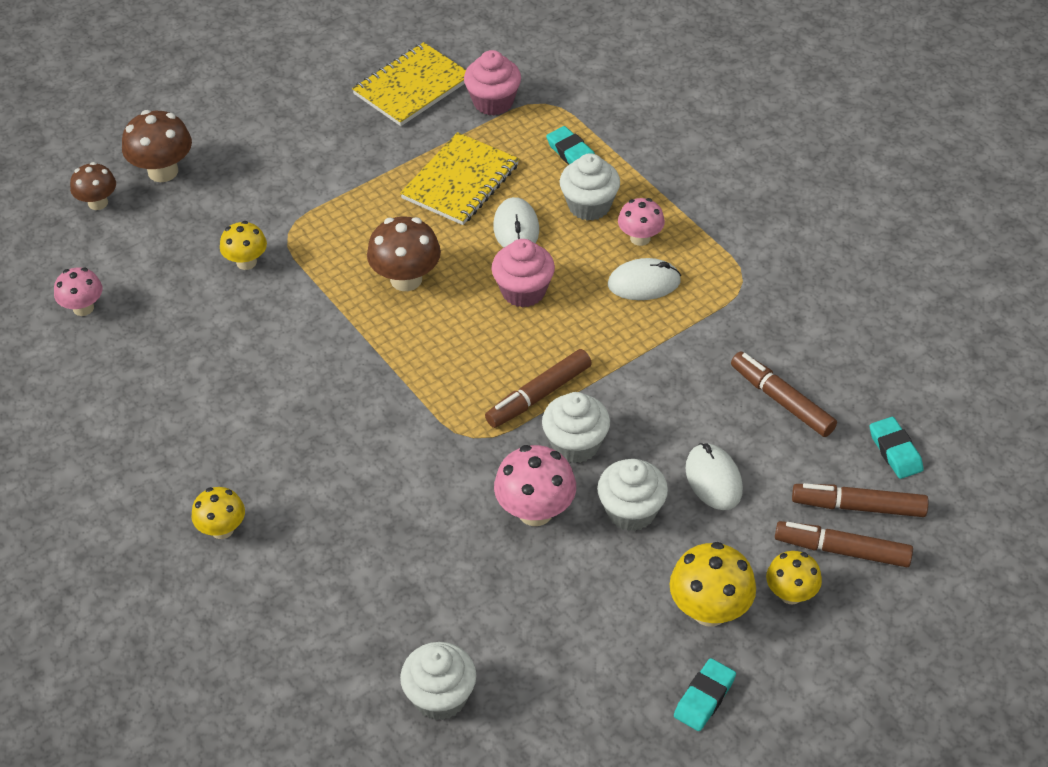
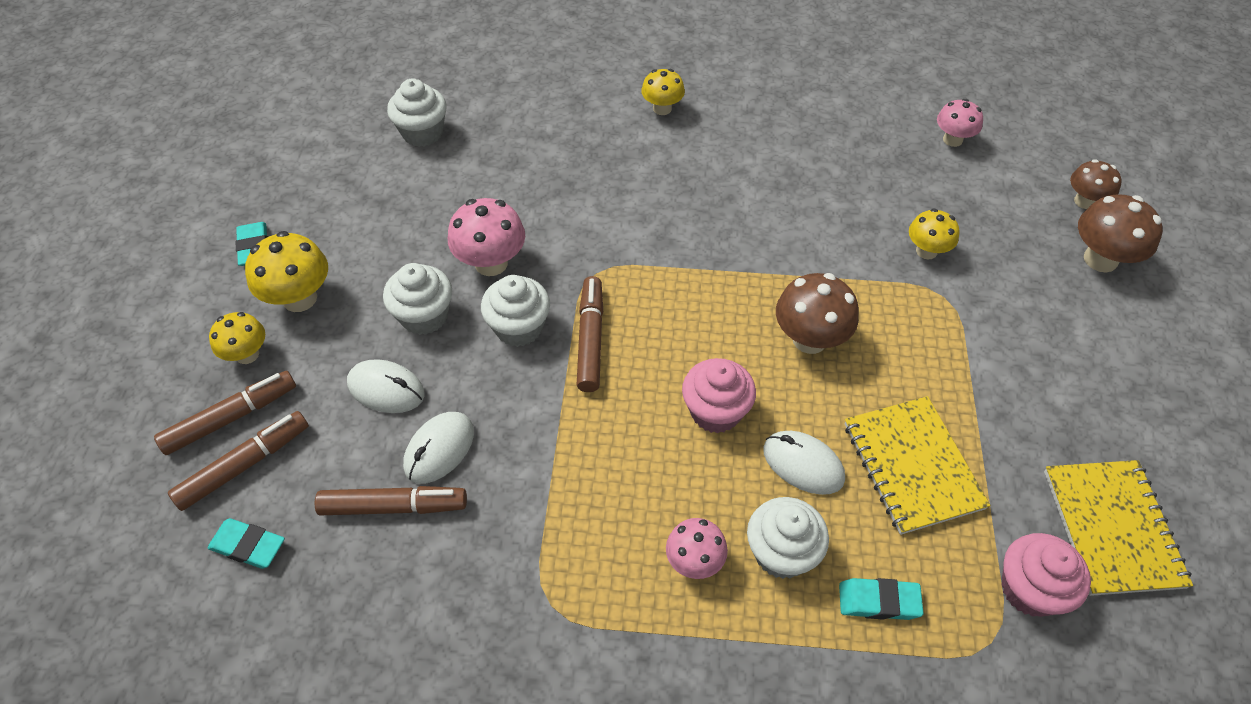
camera: 130 degrees right, 5 degrees up
white mouse [608,258,681,300] -> white mouse moved to [403,412,474,484]

